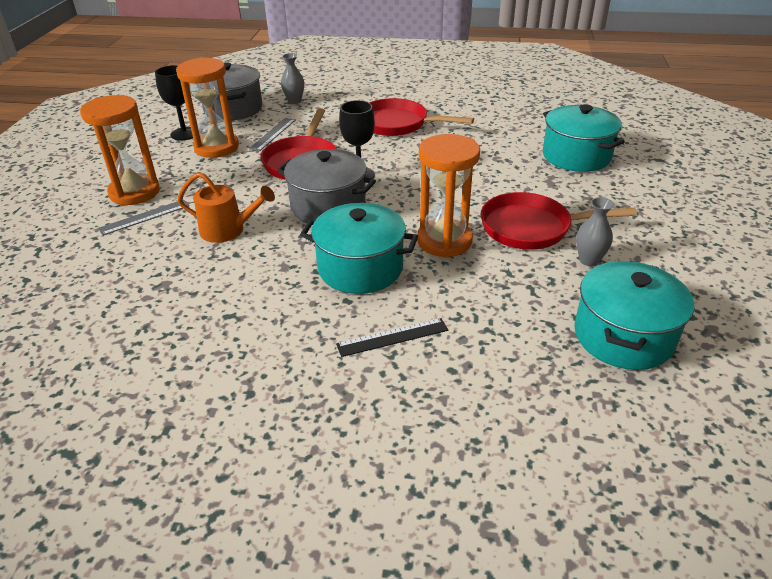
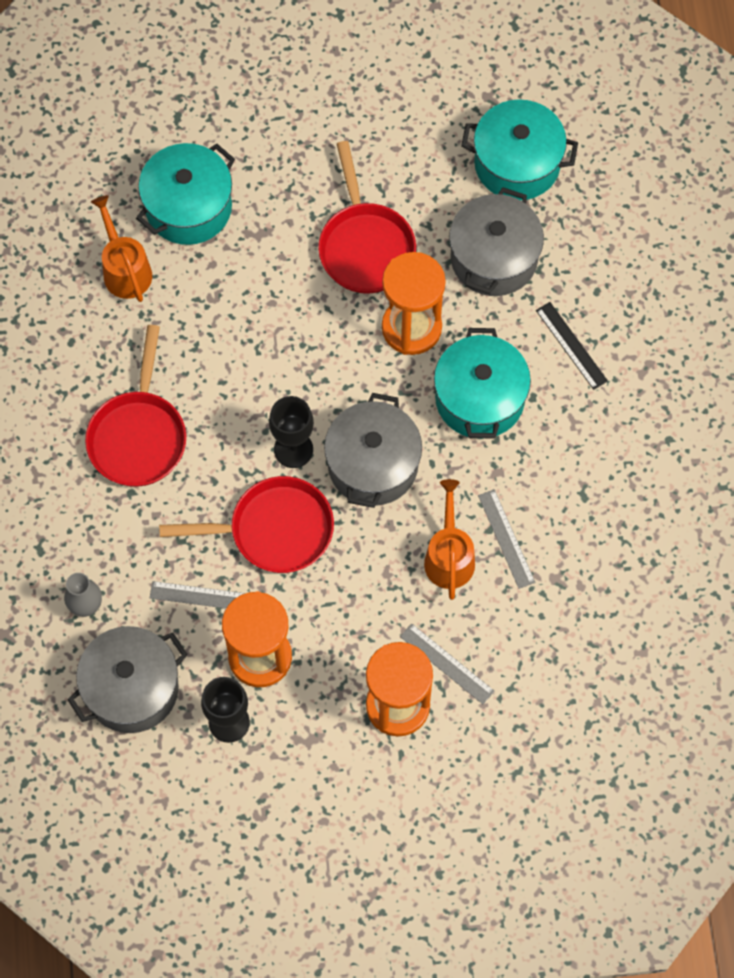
camera: 105 degrees left, 30 degrees up
grey vase [576,197,614,266] -> none
none -> orange watering can [91,195,152,302]
none -> grey pot [449,187,544,296]
none -> grey ruler [478,489,535,589]

